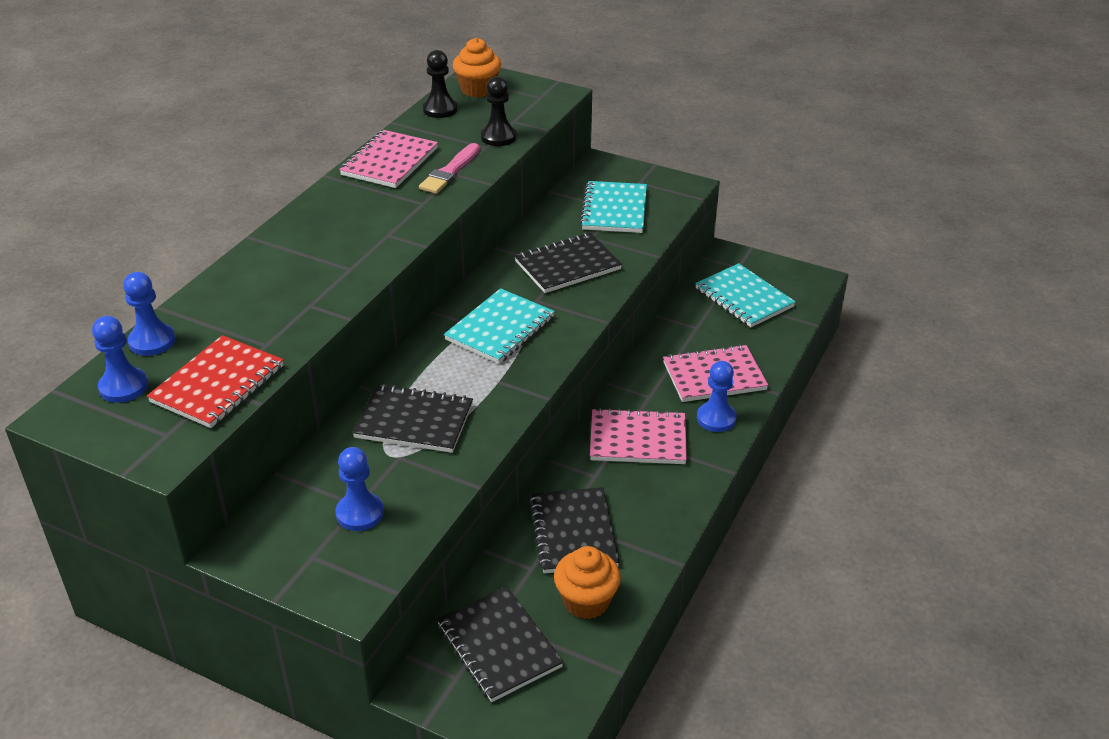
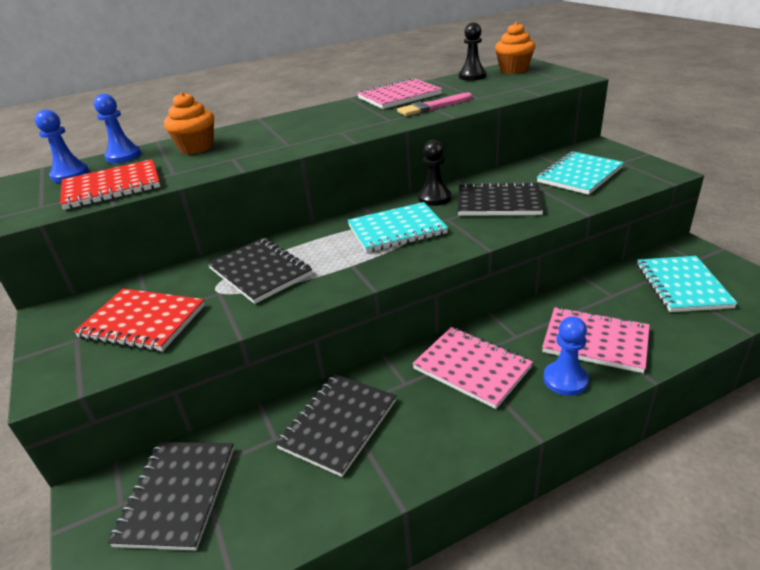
camera: 40 degrees right, 5 degrees down
blue pawn [336,447,384,531] -> red notebook [74,288,205,351]
black pawn [481,76,517,146] -> black pawn moved to [418,140,451,206]
orange cupcake [554,546,621,619] -> orange cupcake moved to [164,92,214,154]

